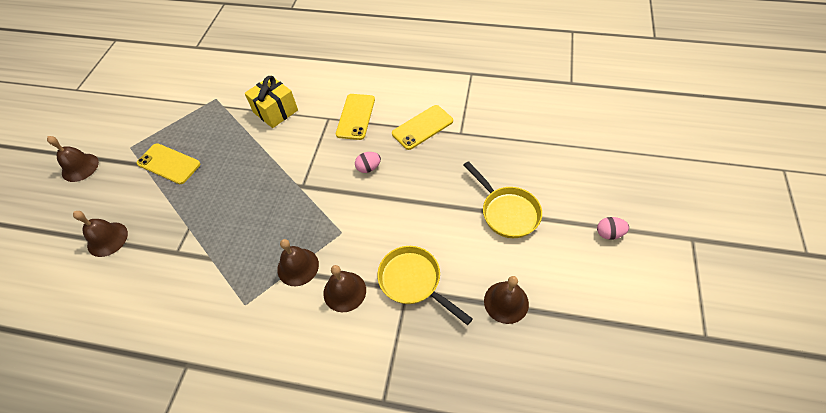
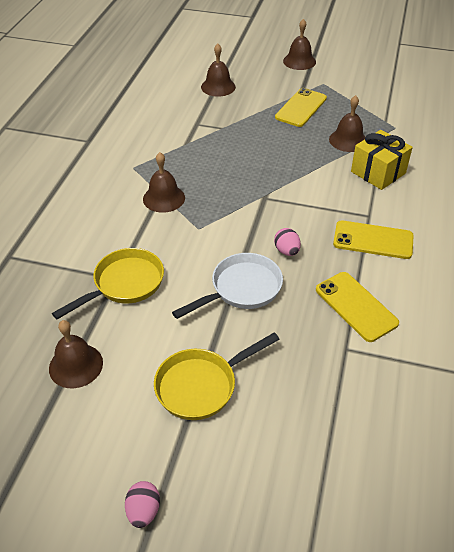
camera: 90 degrees right, 10 degrees down
brown bell [323,265,366,312] -> brown bell moved to [329,95,365,152]
none -> white pan [172,253,283,319]

